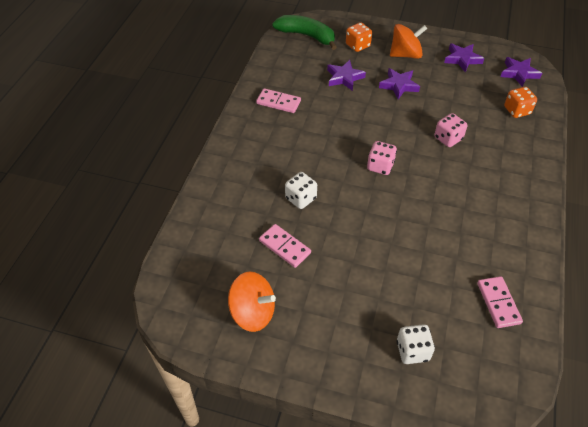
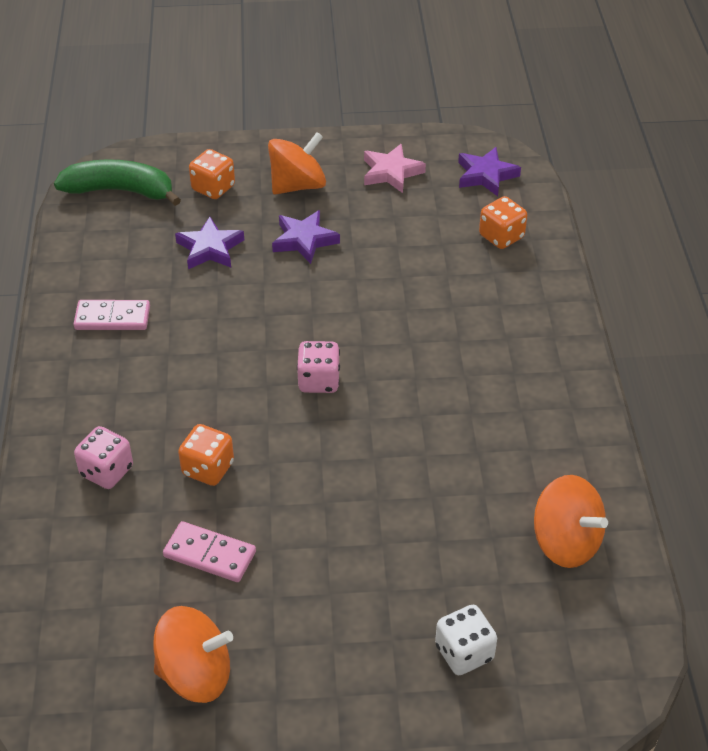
camera: 20 degrees left, 5 degrees down
white dice [285,172,317,209] -> orange dice [178,424,234,486]
pink dice [434,113,467,147] -> pink dice moved to [74,426,133,489]
purple star [444,43,484,72] -> pink star [364,144,426,193]
pink domino [477,276,523,328] -> orange spinning top [534,475,608,568]

